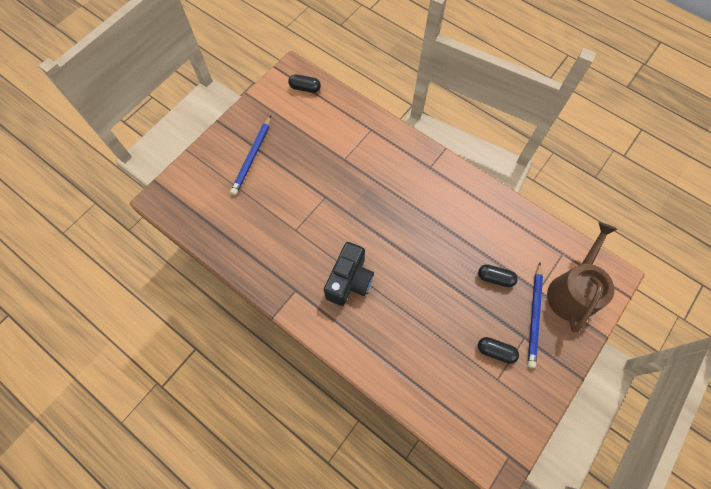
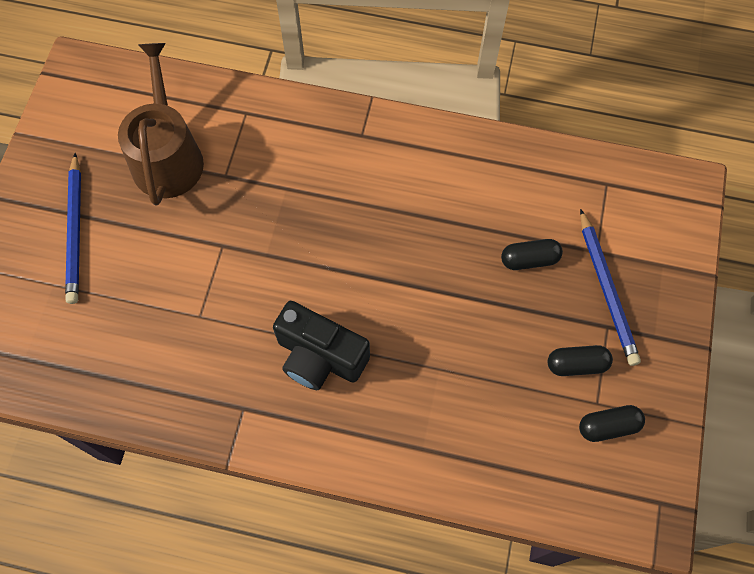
camera: 25 degrees left, 0 degrees up
black capsule [288,74,321,93] -> black capsule moved to [579,405,645,442]
black camera [324,242,374,306] -> black camera turned 120 degrees clockwise [273,301,370,390]
brown watering can [547,222,617,332] -> brown watering can moved to [118,43,204,205]

